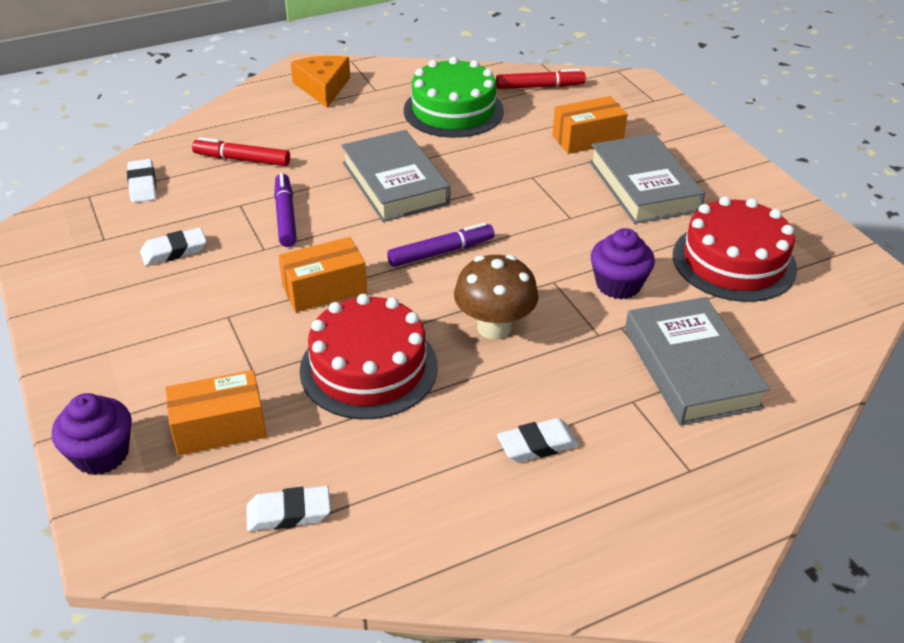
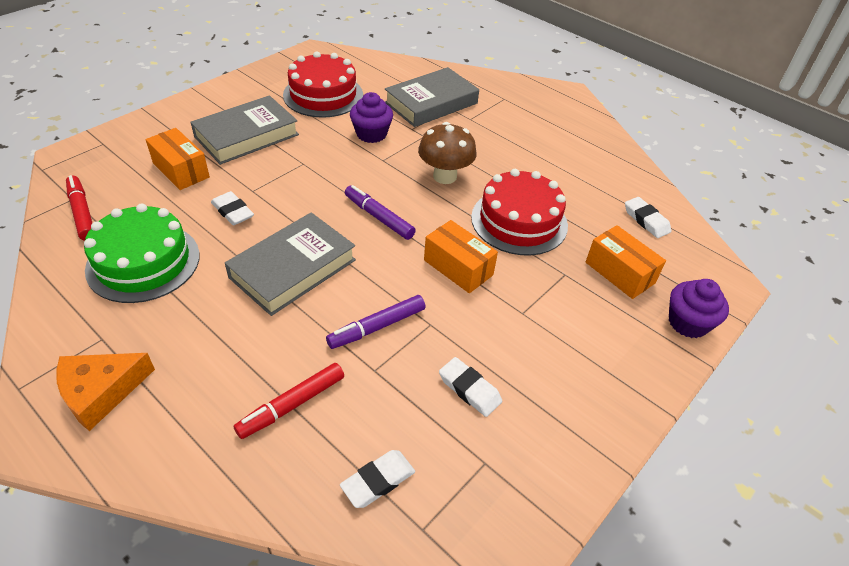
camera: 115 degrees left, 5 degrees up
red marker [192,137,290,166] -> red marker turned 60 degrees clockwise [234,363,344,439]
white eraser [497,418,579,462] -> white eraser moved to [211,191,254,225]

